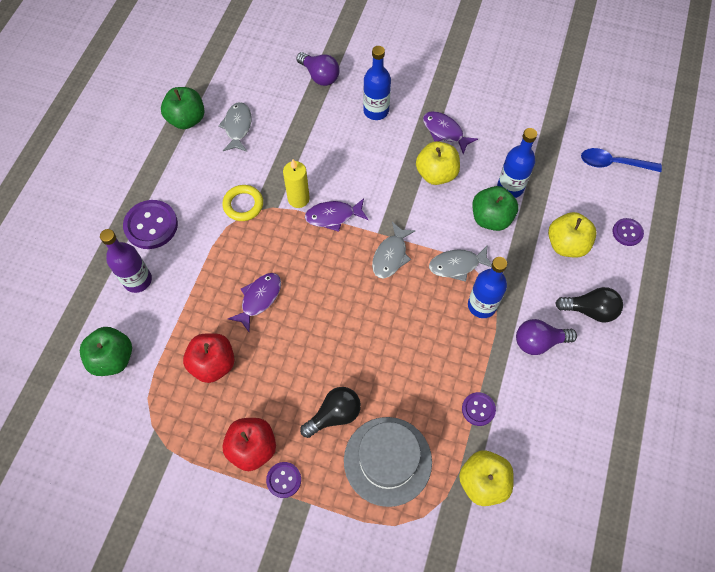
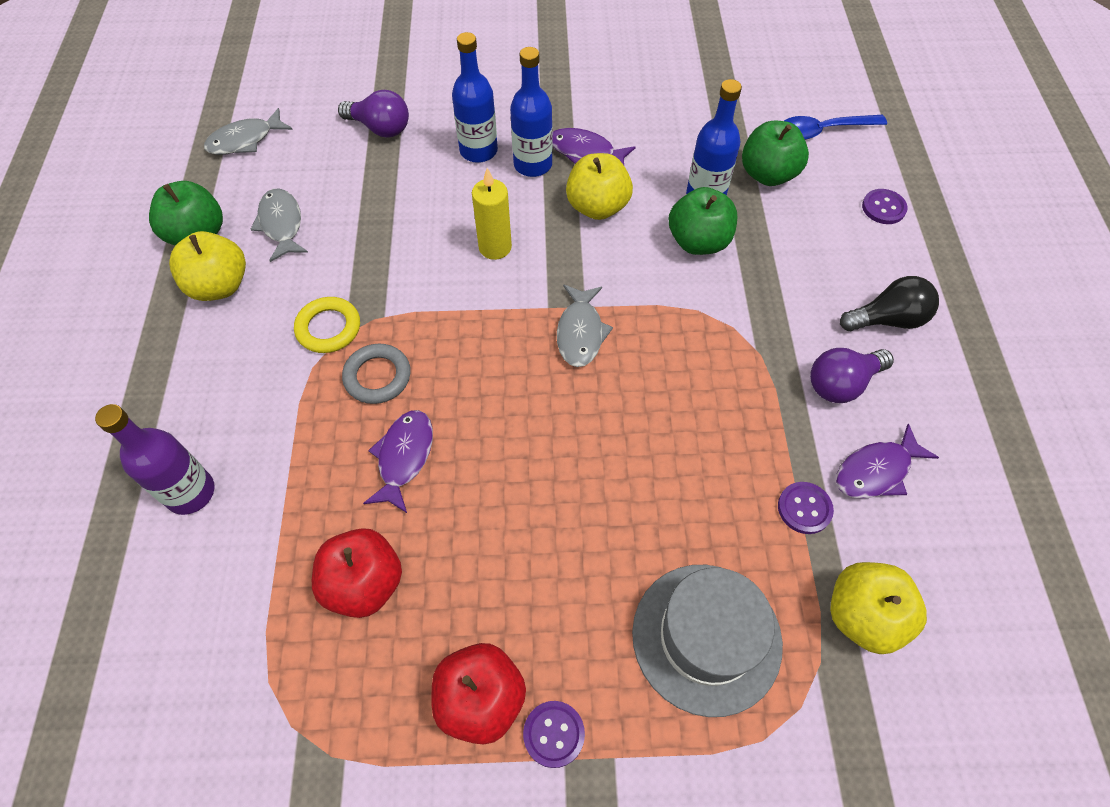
camera: 20 degrees left, 5 degrees down
green apple [80,327,132,376] -> green apple moved to [742,121,809,186]
purple button [123,200,178,249] -> none
yellow candle [283,159,310,208] -> yellow candle moved to [472,168,512,260]
black light bulb [300,387,361,438] -> none
purple fish [305,198,369,232] -> purple fish moved to [836,423,939,498]
grey fish [429,246,492,282] -> grey fish moved to [204,108,293,155]
blue bottle [468,257,507,318] -> blue bottle moved to [510,47,553,177]
yellow apple [548,212,597,258] -> yellow apple moved to [169,231,246,301]
none -> grey ring [342,344,411,404]

